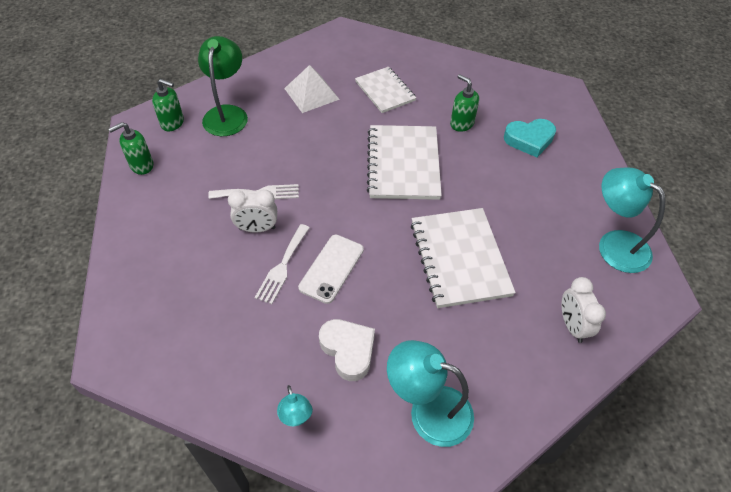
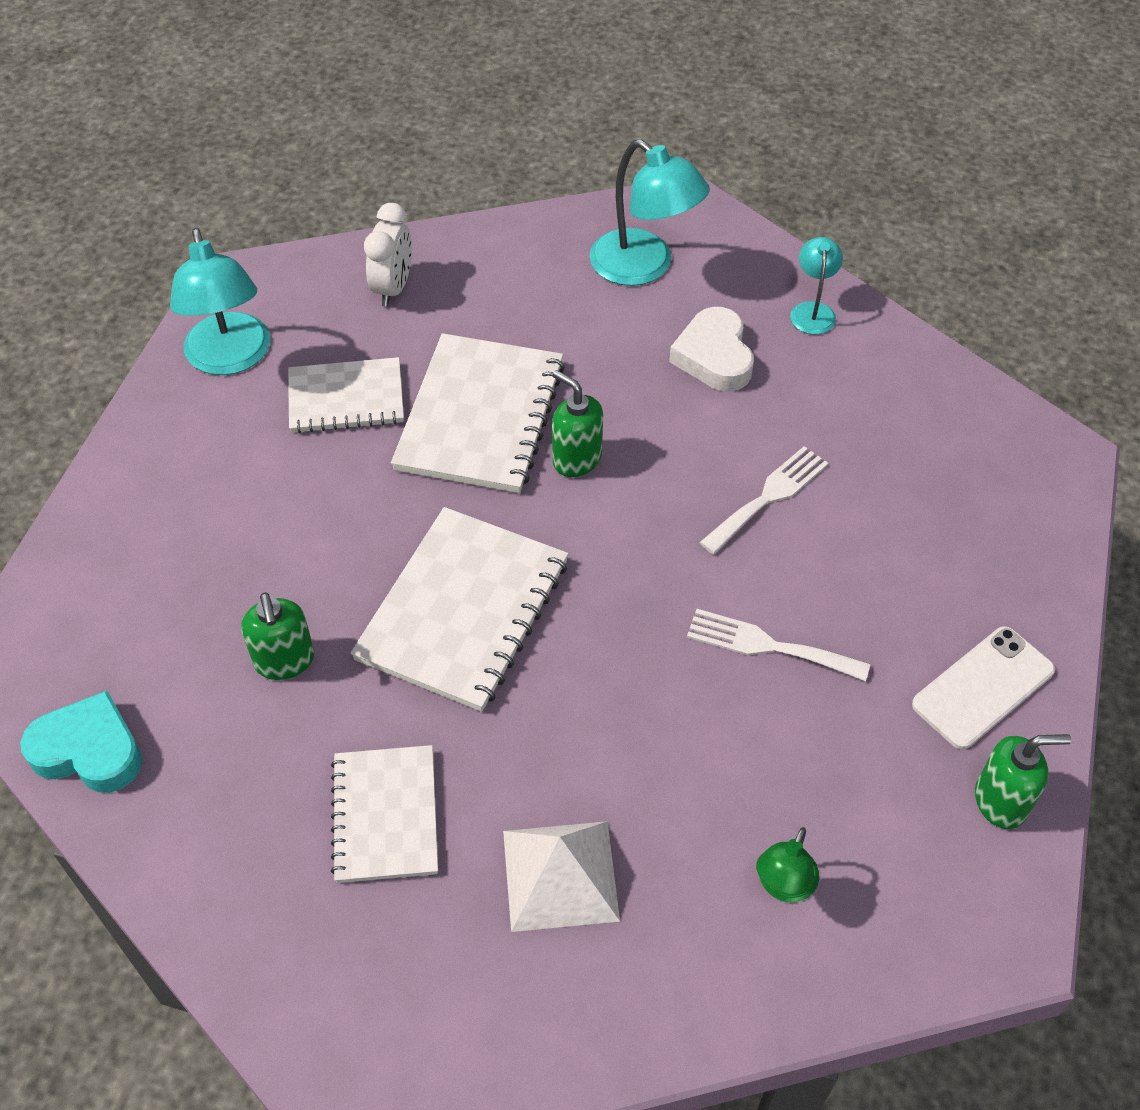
camera: 155 degrees left, 0 degrees up
green soap dispenser [152,79,184,131] -> green soap dispenser moved to [552,370,603,477]
green lamp [198,36,248,136] -> green lamp [756,827,819,902], size x0.54
white clock [228,190,277,233] -> none
white phone [298,235,364,304] -> white phone moved to [912,626,1055,750]
turquoise heart [504,119,556,157] -> turquoise heart moved to [20,691,142,793]
none -> white notebook [288,357,404,433]

